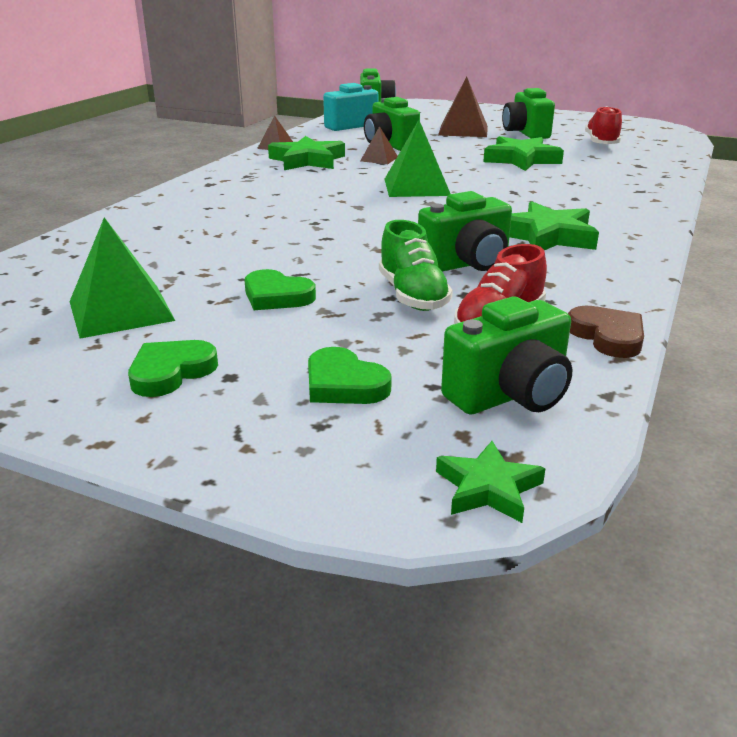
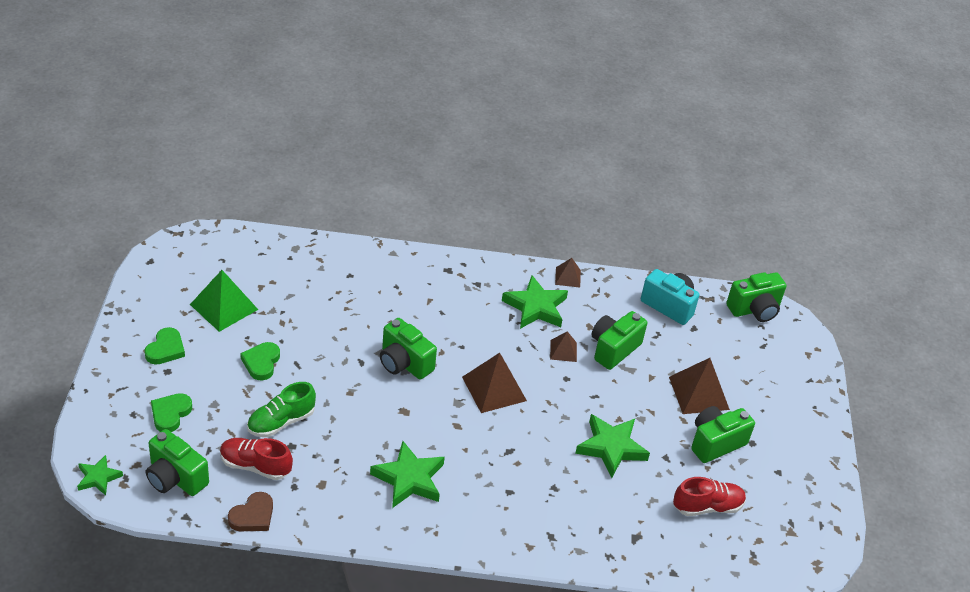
camera: 65 degrees right, 15 degrees up
green heart [128,340,218,397] -> green heart turned 90 degrees clockwise [145,327,185,364]
green pyramid [384,120,450,197] -> brown pyramid [462,353,527,413]
green camera [418,191,512,272] -> green camera moved to [380,318,437,380]

